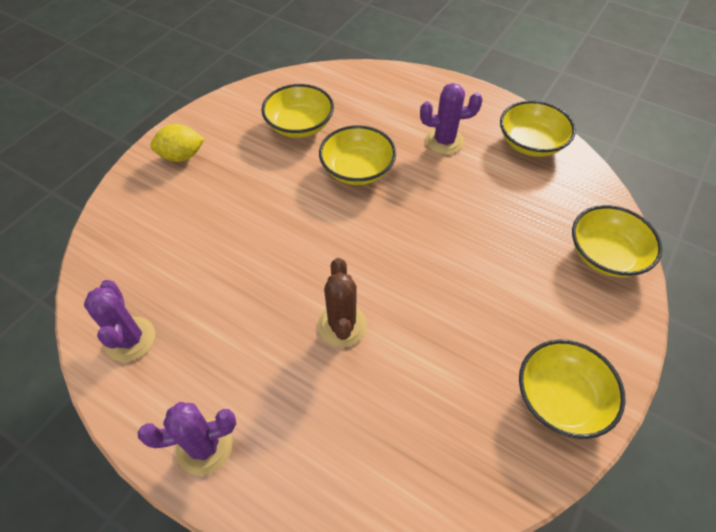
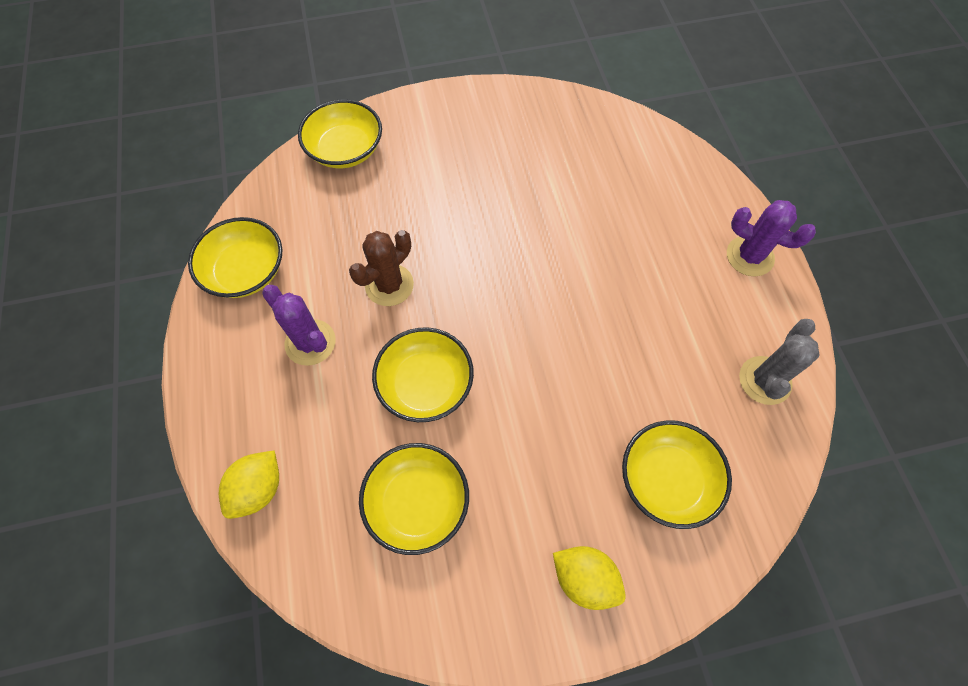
camera: 135 degrees left, 10 degrees up
purple cactus [84,280,155,362] -> grey cactus [739,319,820,405]
brown cactus [318,258,367,347] -> brown cactus moved to [349,230,414,306]
yellow bowl [519,340,626,439] -> yellow bowl moved to [622,420,732,529]
none -> yellow lemon [219,450,279,519]

